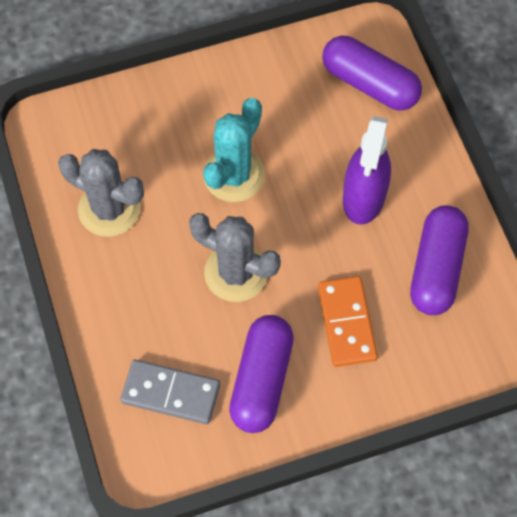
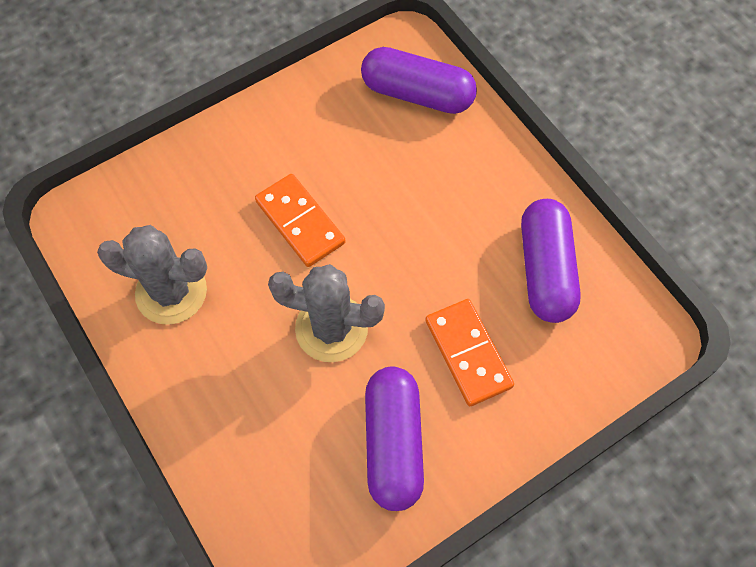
camera: 15 degrees left, 0 degrees up
grey domino [120,360,220,424] -> none
turquoise cactus [203,98,265,202] -> orange domino [255,174,345,267]
purple spray bottle [343,116,391,225] -> none

